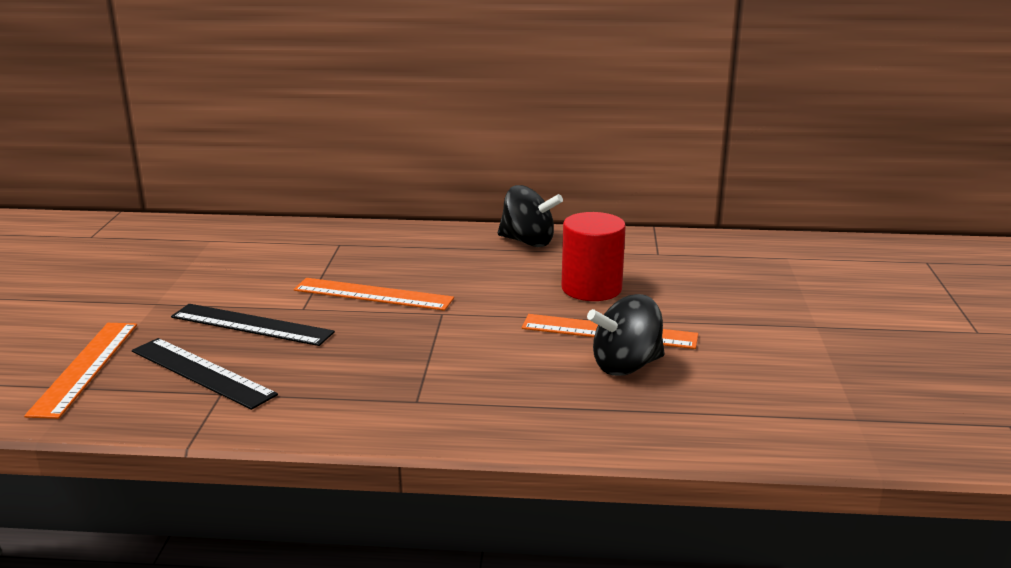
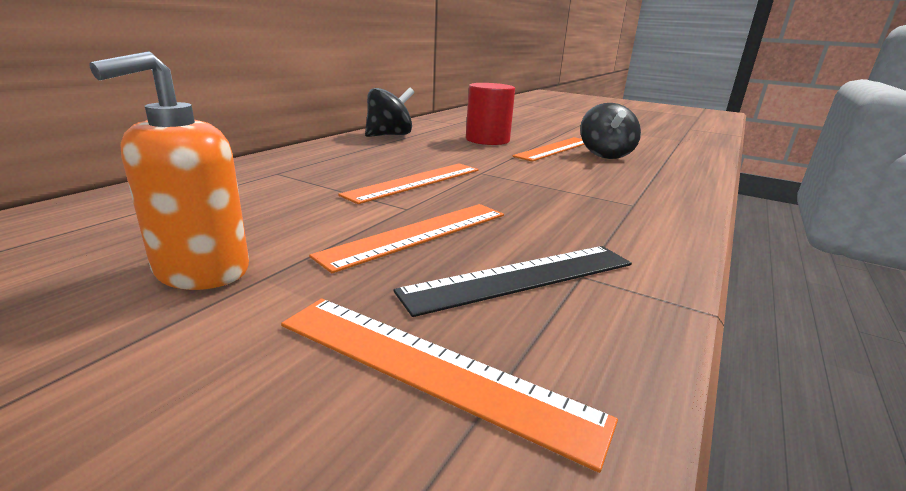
camera: 65 degrees left, 0 degrees up
black ruler [171,304,335,346] -> orange ruler [309,204,504,273]
none -> orange soap dispenser [89,51,249,290]

